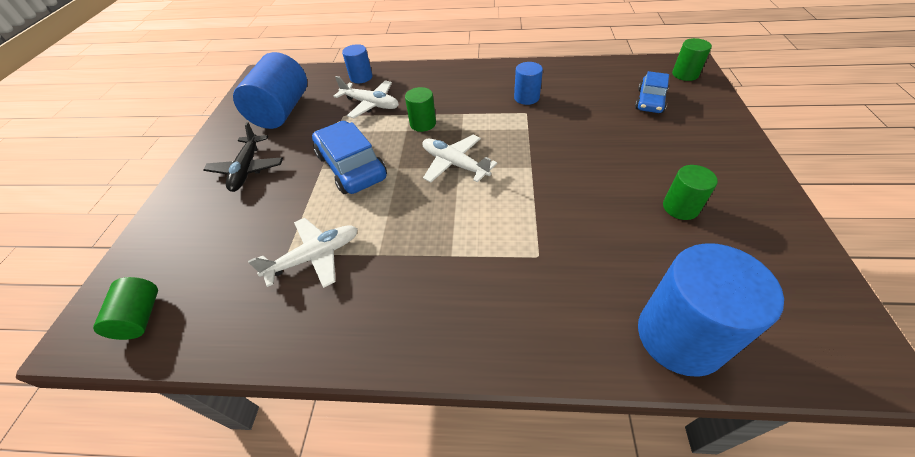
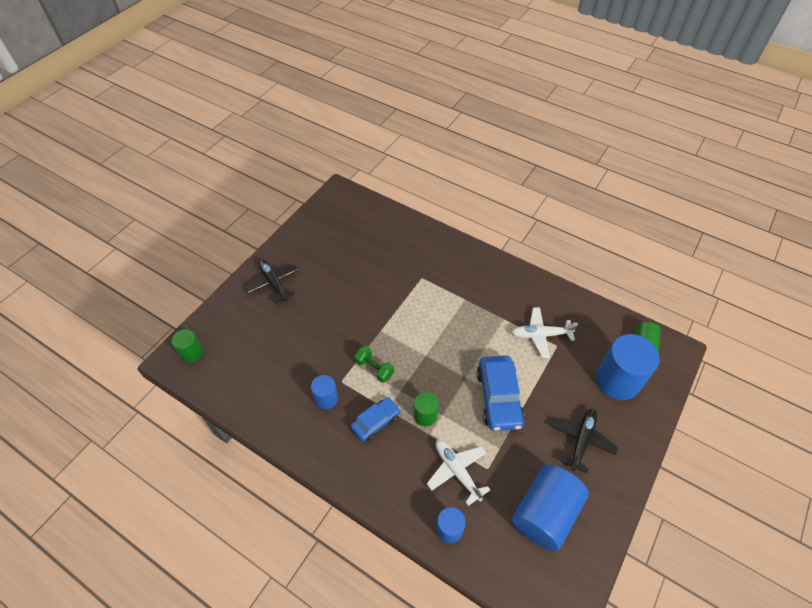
camera: 155 degrees left, 5 degrees up
white plane [422,135,497,183] -> none
blue car [635,71,669,113] -> blue car moved to [351,397,401,441]
blue cylinder [638,243,784,377] -> blue cylinder moved to [596,334,660,400]
green cylinder [663,165,718,220] -> none
none -> black plane [245,259,299,304]
none -> green dumbbell [354,345,394,383]

